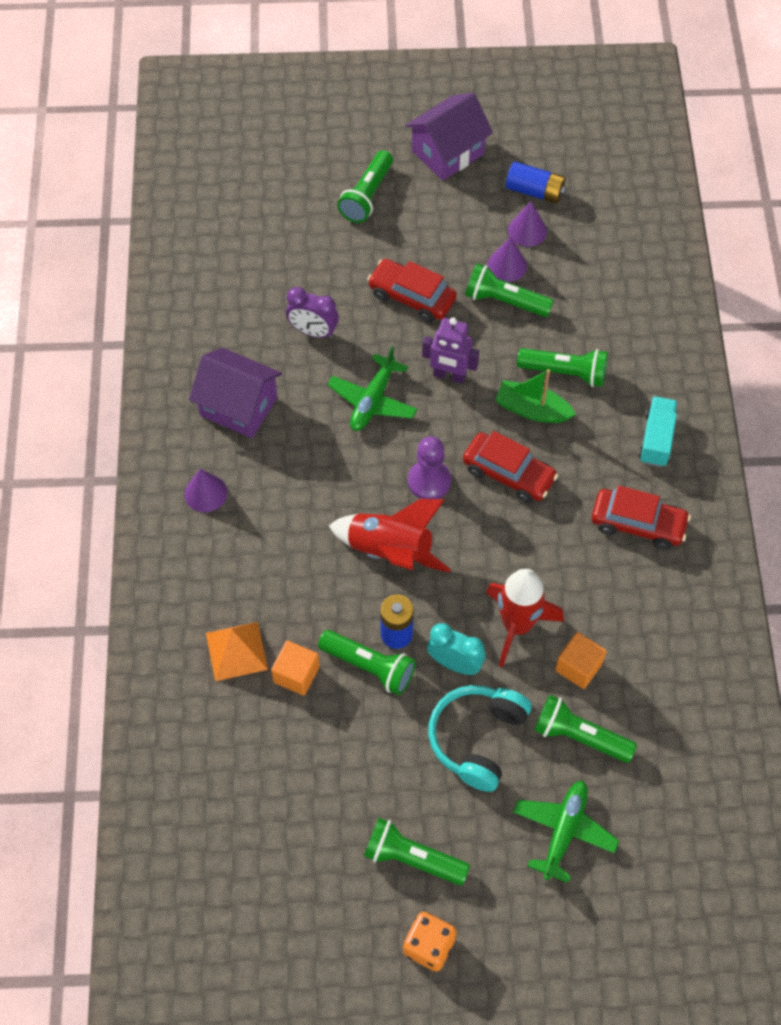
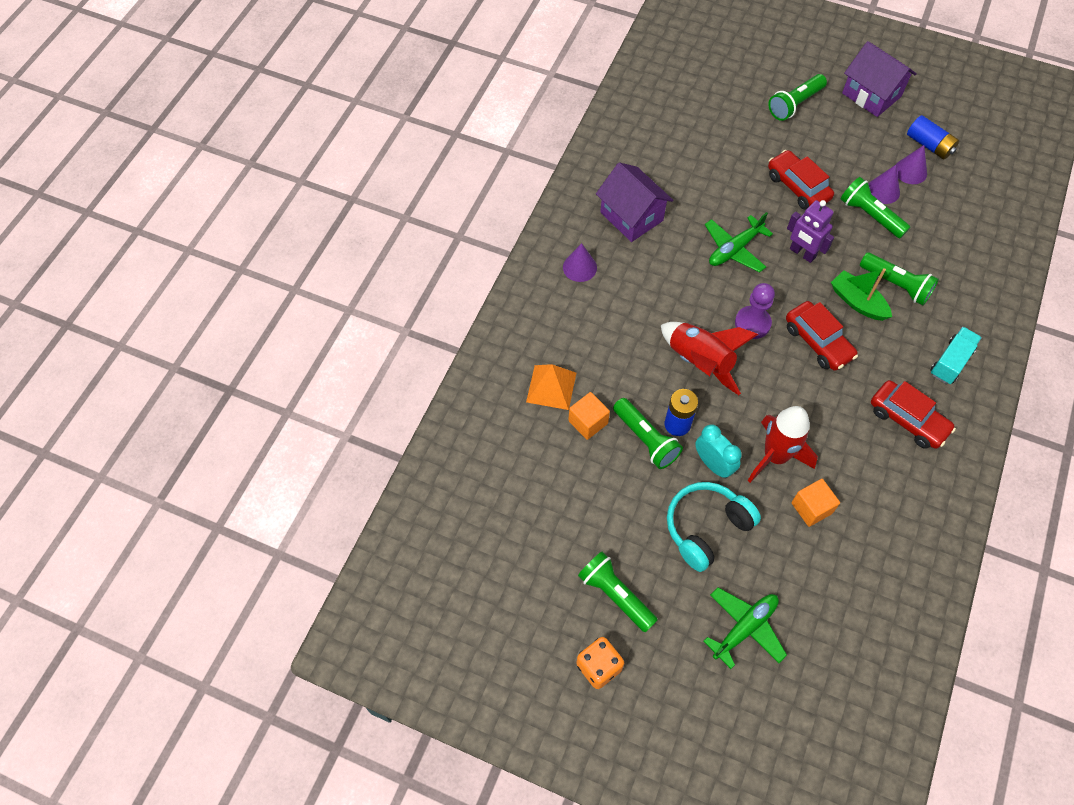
camera: 25 degrees right, 0 degrees up
purple clock [286,287,339,338] -> none
purple house [405,93,493,181] -> purple house turned 60 degrees clockwise [842,41,917,117]
green flashlight [534,695,637,763] -> none

